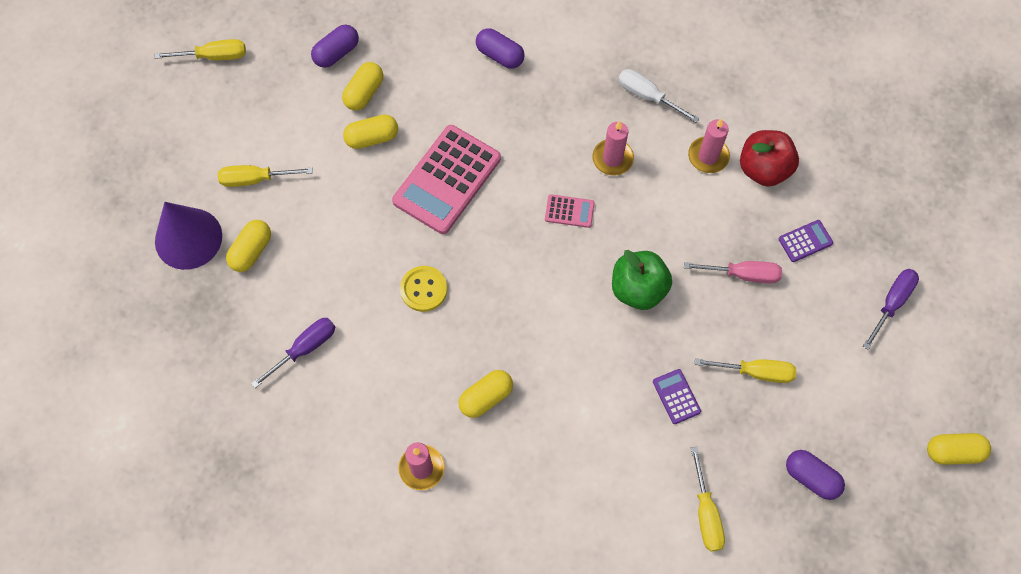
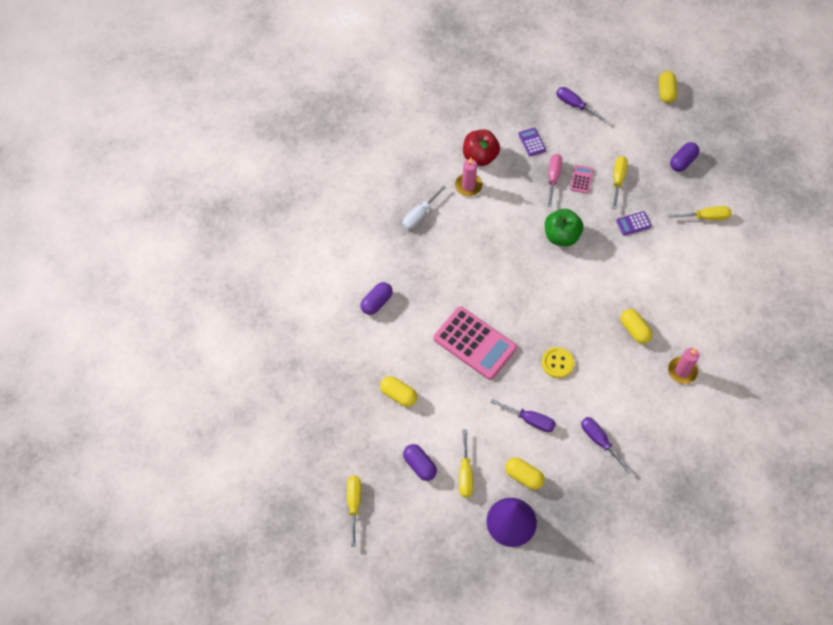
camera: 85 degrees left, 5 degrees down
purple capsule [311,25,359,68] -> purple capsule moved to [403,444,437,481]
yellow capsule [343,114,398,149] -> none
pink calculator [545,194,595,228] -> pink calculator moved to [570,165,594,194]
pink candle [593,121,634,175] -> none
none -> purple screwdriver [490,399,556,432]

